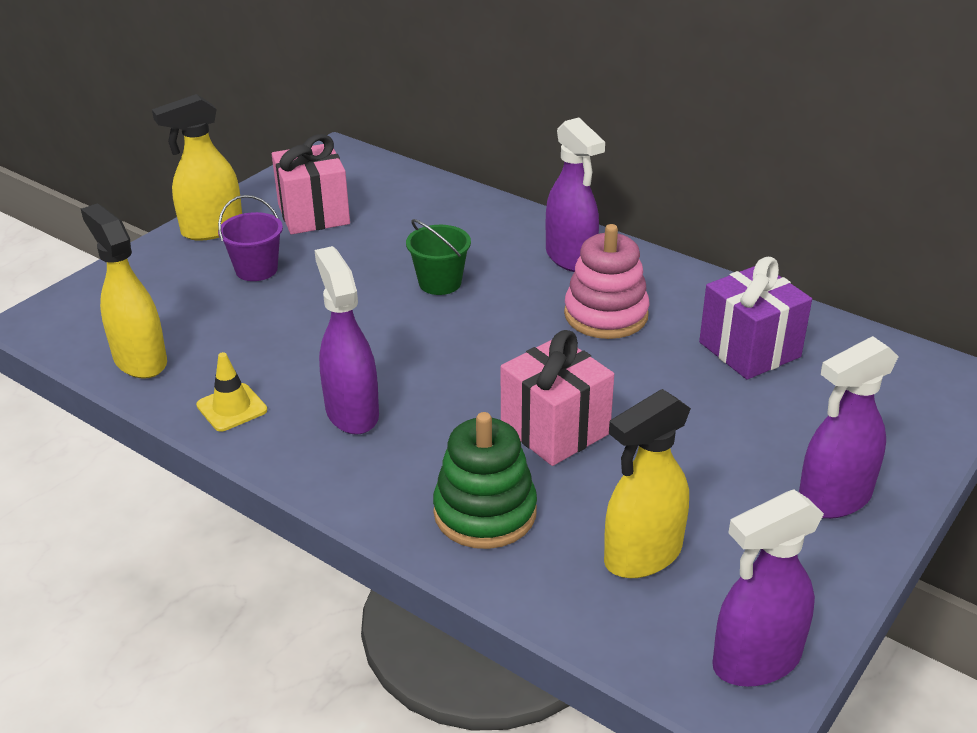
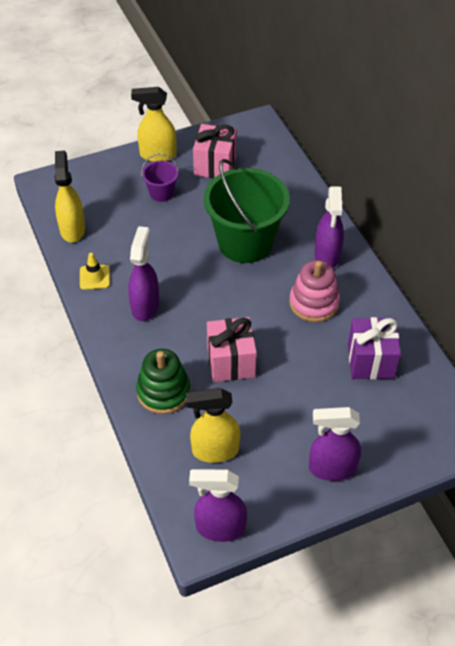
camera: 30 degrees right, 15 degrees up
green bucket [406,219,471,295] -> green bucket [204,159,290,263], size x2.19

